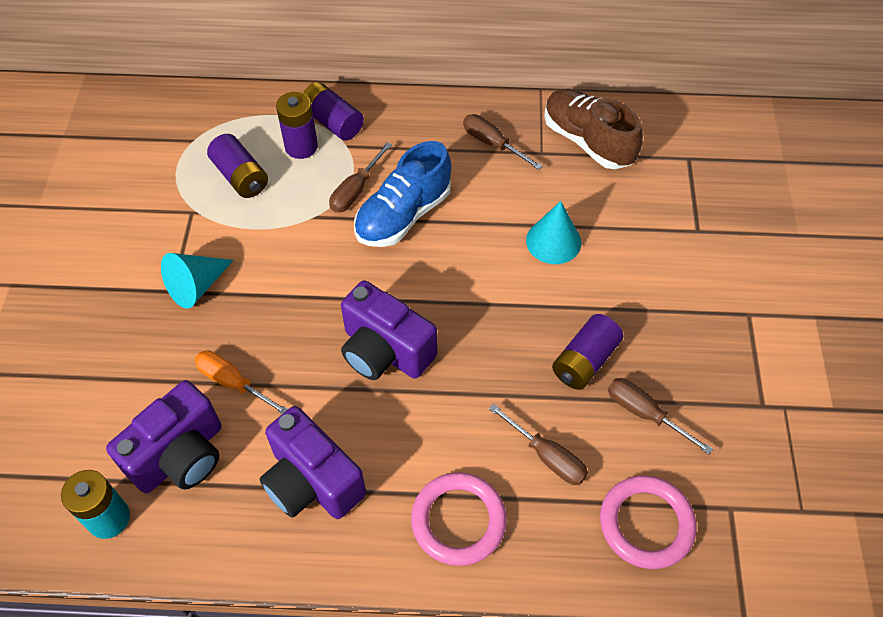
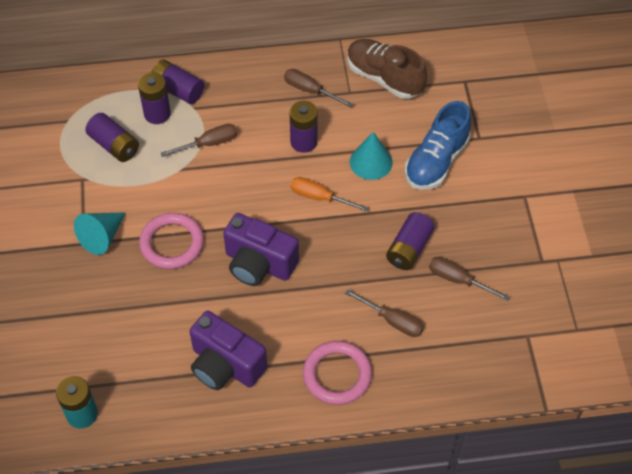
camera: 10 degrees left, 0 degrees up
purple camera [106,380,222,493] -> none
orange screwdriver [194,350,288,414] -> orange screwdriver moved to [291,177,369,212]
brown screwdriver [329,142,392,213] -> brown screwdriver turned 135 degrees counterclockwise [161,124,237,157]
blue shoe [354,141,451,247] -> blue shoe moved to [405,101,471,190]
pink ring [600,475,696,569] -> pink ring moved to [139,213,204,269]
none -> purple battery [290,101,318,153]

